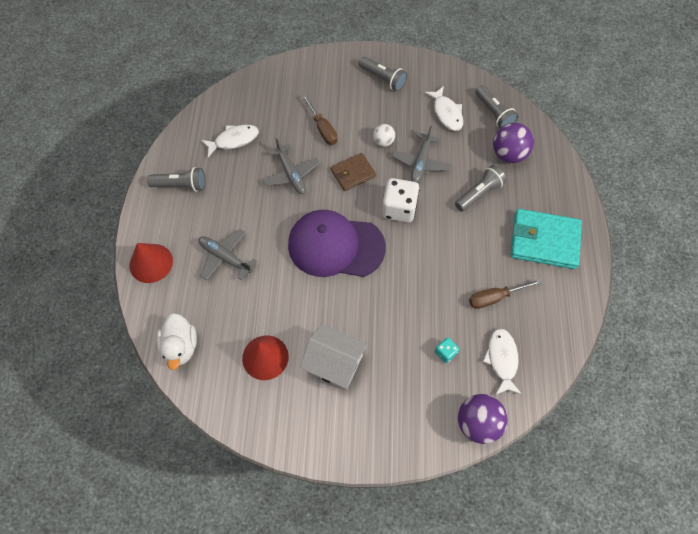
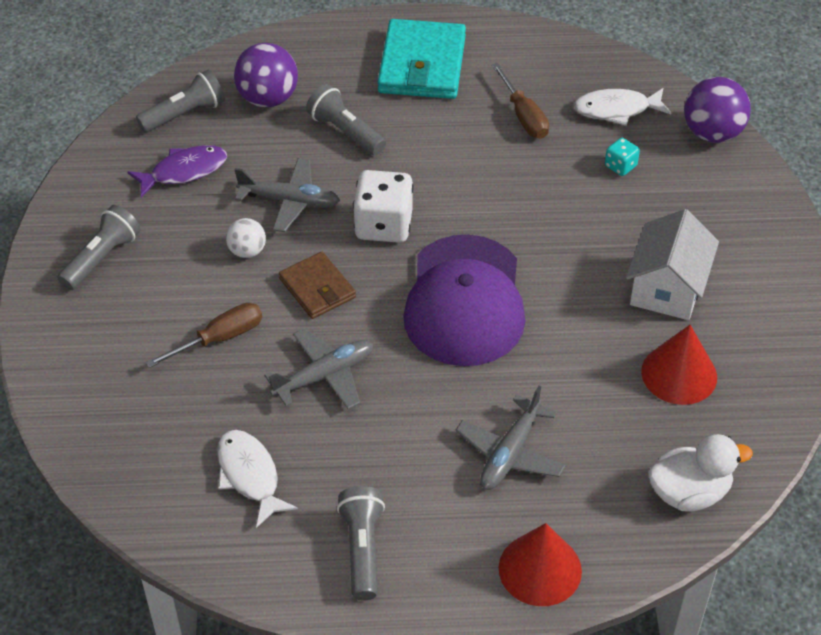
camera: 95 degrees left, 15 degrees down
white fish [425,86,463,131] -> purple fish [127,145,227,198]

